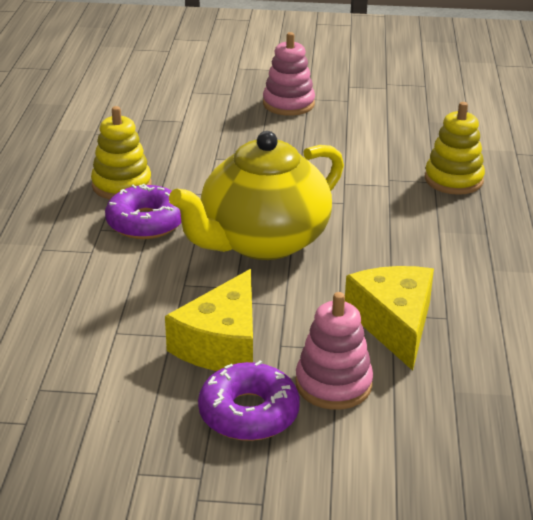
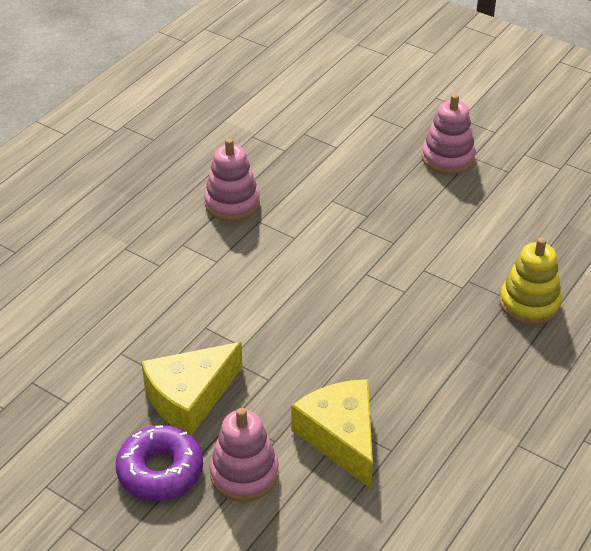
camera: 30 degrees right, 10 degrees up
yellow stacking toy [91,106,152,199] -> pink stacking toy [204,138,260,221]
purple donut [105,184,182,239] -> none
yellow teapot [169,131,344,260] -> none
yellow cheese [345,266,434,371] -> yellow cheese turned 45 degrees counterclockwise [291,379,373,488]

